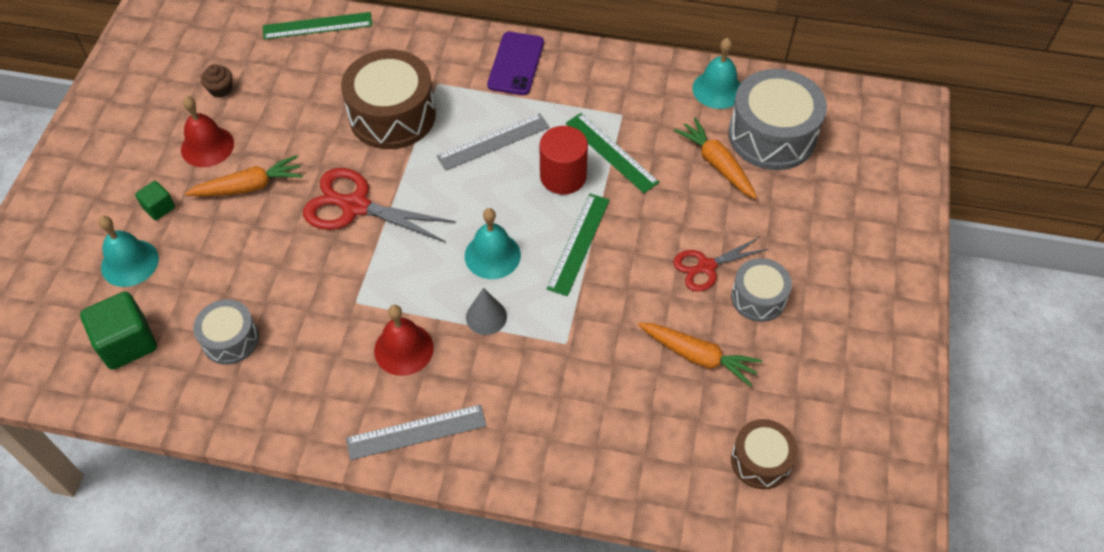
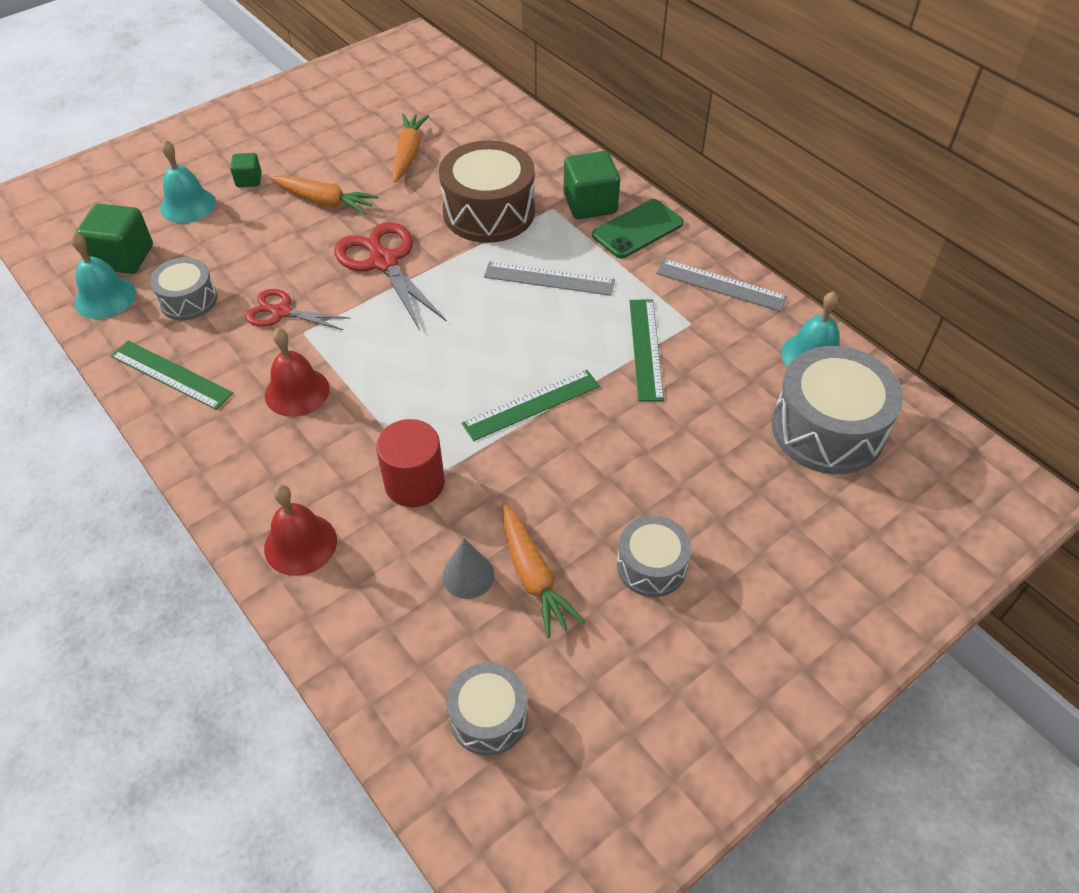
camera: 40 degrees right, 5 degrees down
red bell [181,96,234,167] -> red bell moved to [264,484,337,576]
brown cupcake [201,64,232,97] -> none
green ruler [263,12,372,40] -> green ruler moved to [111,341,233,410]
grey ruler [346,404,486,460] -> grey ruler moved to [656,259,788,312]
turquoise bell [465,208,521,279] -> turquoise bell moved to [70,232,136,319]
grey cone [466,288,507,335] -> grey cone moved to [442,538,495,599]
purple phone [487,32,544,95] -> green phone [592,199,684,258]
red cylinder [539,126,588,195] -> red cylinder moved to [376,419,445,507]
red scissors [673,237,768,292] -> red scissors moved to [246,289,351,330]
orange carrot [674,117,757,199] -> orange carrot moved to [392,113,429,182]
brown drum [731,419,797,489] -> grey drum [447,663,527,755]
none -> green cube [563,151,620,219]

